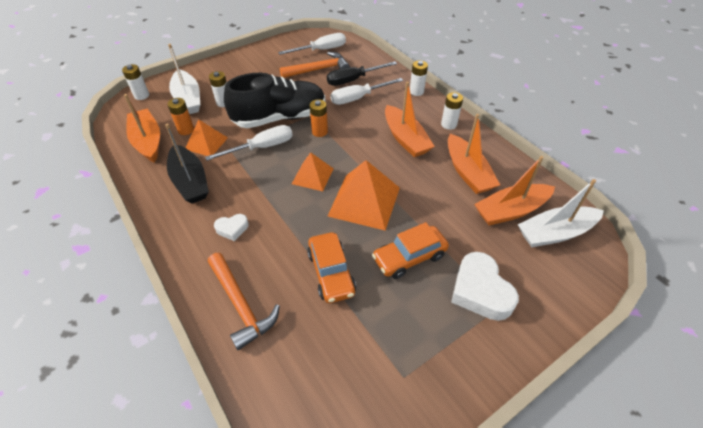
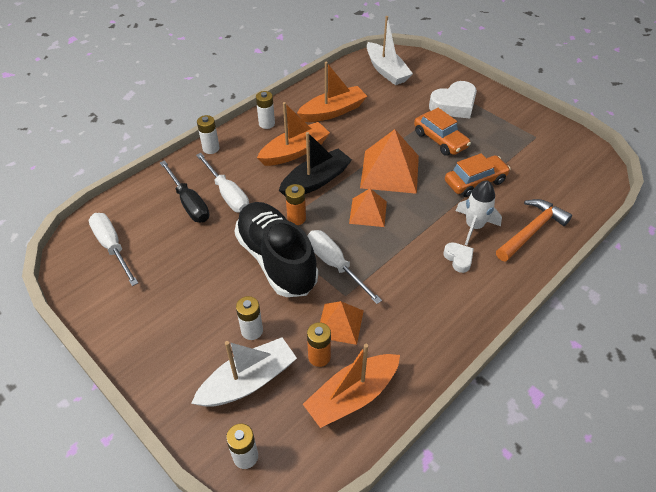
camera: 100 degrees left, 0 degrees up
black boat [165,123,209,203] -> black boat moved to [279,132,352,197]
orange hammer [280,52,350,78] -> none
orange boat [474,156,555,226] -> none
none -> white rocket [456,180,502,245]

